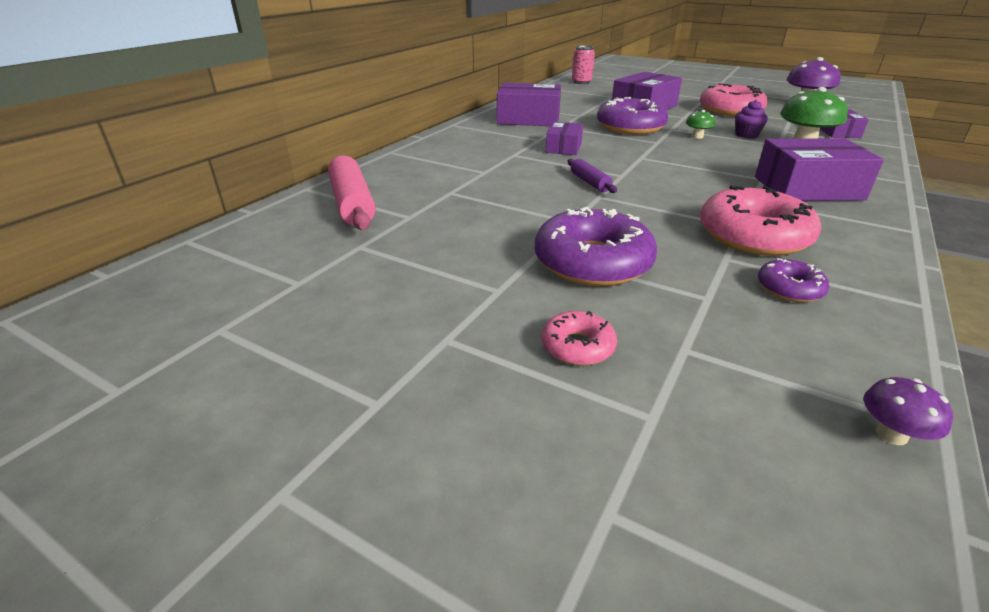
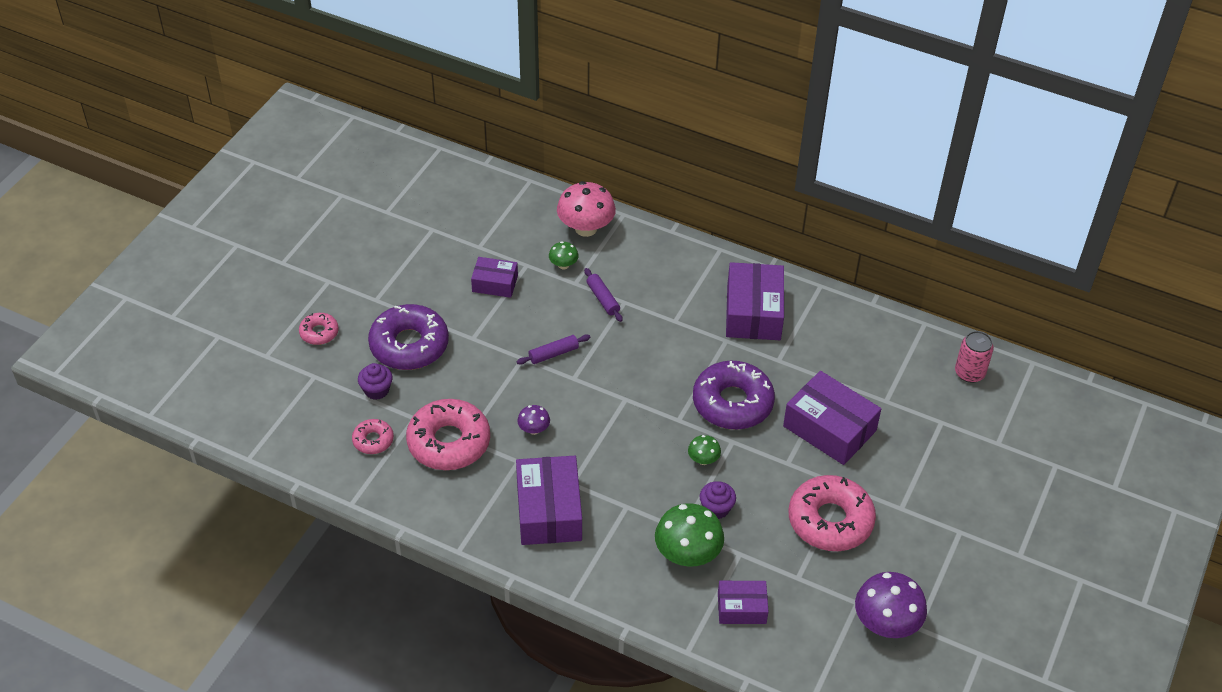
camera: 85 degrees right, 15 degrees up
pink rolling pin [328,156,376,230] -> none
purple box [546,122,583,155] -> purple box moved to [471,257,518,298]
purple donut [758,258,829,302] -> pink donut [352,419,394,454]
purple mushroom [863,377,953,445] -> purple mushroom moved to [518,405,550,435]
none -> purple cupcake [358,363,393,400]
none -> green mushroom [549,241,579,269]
none -> pink mushroom [557,181,616,237]
none -> purple rolling pin [584,268,623,322]

